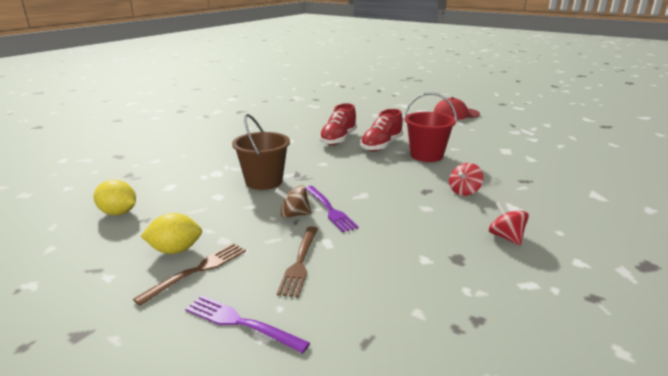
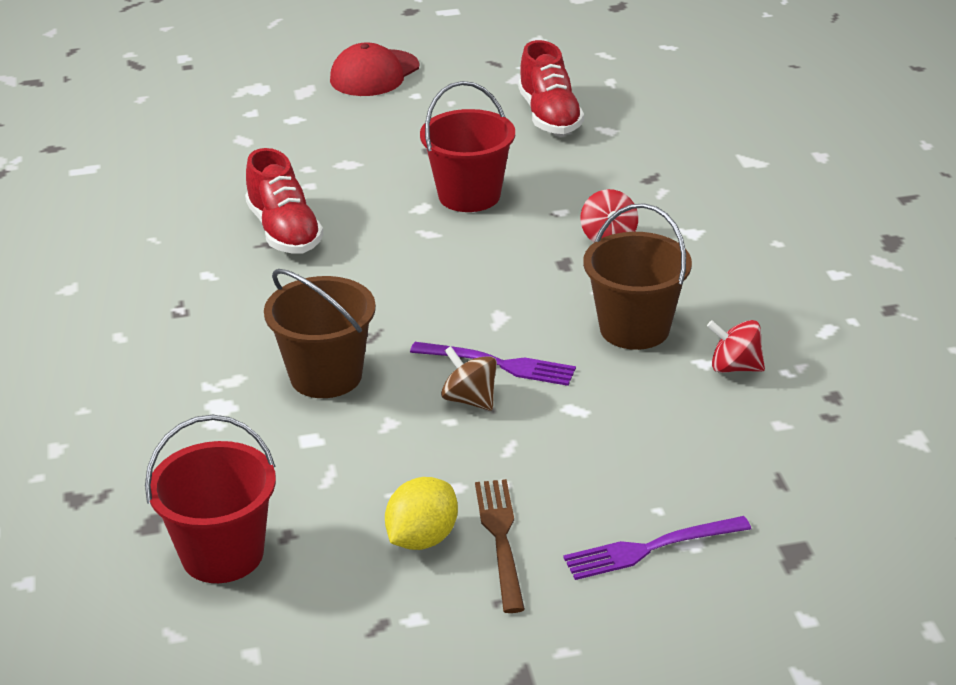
camera: 45 degrees left, 10 degrees up
yellow lemon [94,180,136,215] -> red bucket [145,415,276,583]
brown spinning top [275,185,312,218] -> brown spinning top turned 90 degrees clockwise [441,346,497,411]
brown fork [277,226,318,298] -> none
red shoe [360,109,403,152] -> red shoe moved to [518,40,584,134]
red spinning top [489,201,529,245] -> red spinning top moved to [707,320,765,373]
none -> brown bucket [583,203,692,350]

